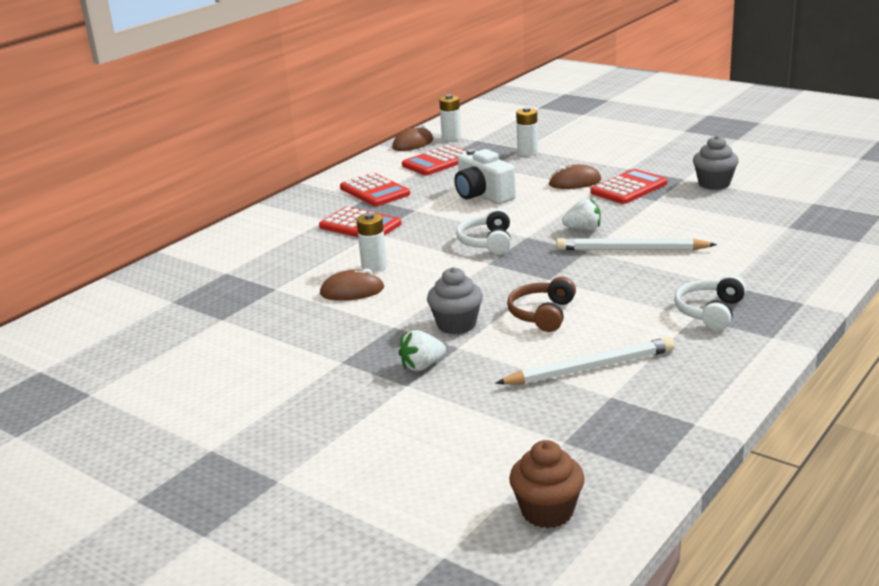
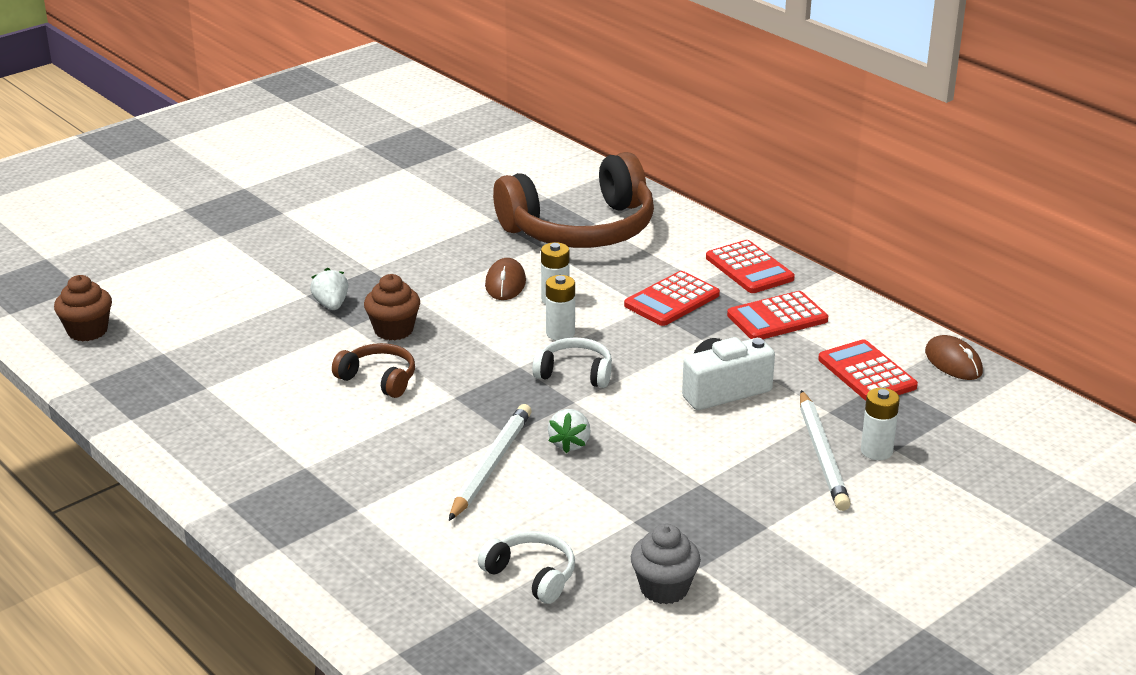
camera: 100 degrees right, 5 degrees up
grey cupcake [427,267,483,334] -> brown cupcake [364,274,420,340]
white battery [439,94,461,141] -> white battery moved to [546,275,575,341]
white pencil [495,337,675,385] -> white pencil moved to [800,390,851,511]
brown mouse [549,164,601,189] -> none
red calculator [591,169,667,204] -> red calculator moved to [706,240,795,293]
white headphones [674,275,746,330] -> white headphones moved to [478,531,575,604]
none -> brown headphones [493,152,654,248]

